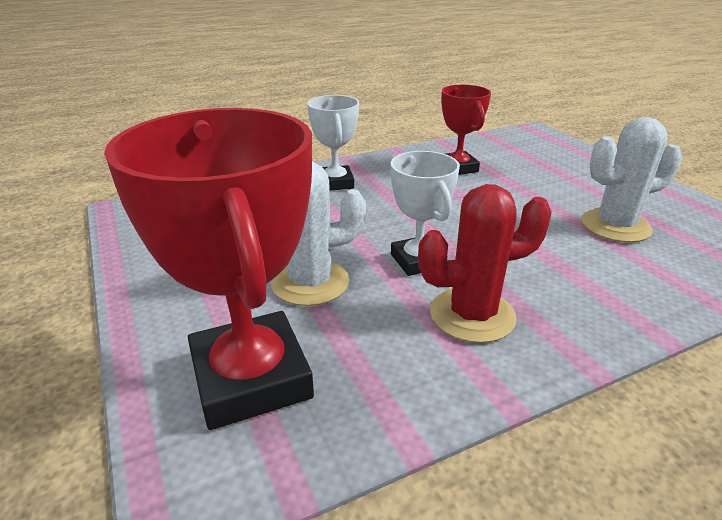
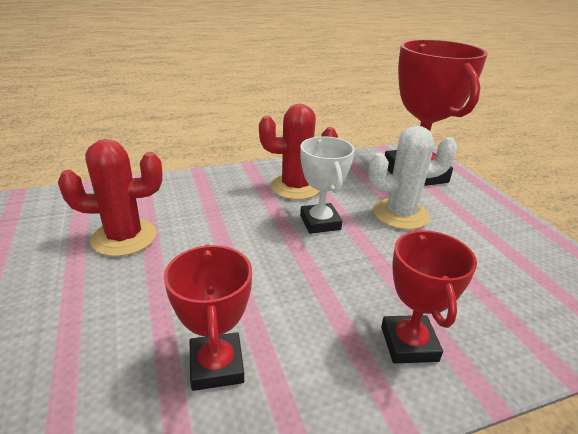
camera: 175 degrees left, 0 degrees up
white trophy [307,95,359,190] -> red trophy [381,230,477,364]
white cactus [581,117,682,242] -> red cactus [58,139,163,256]

